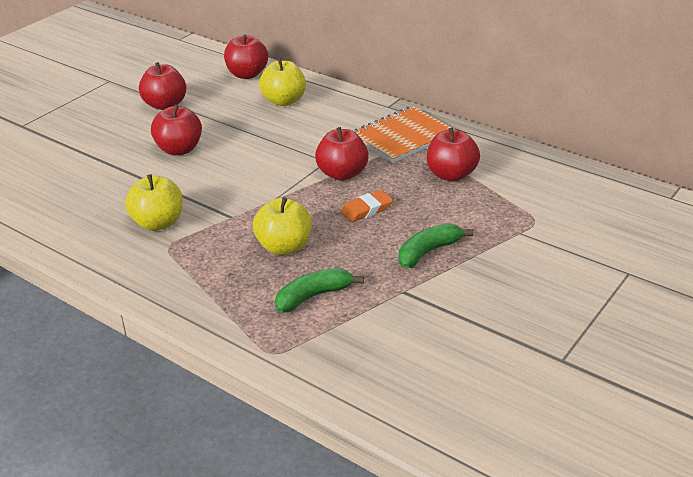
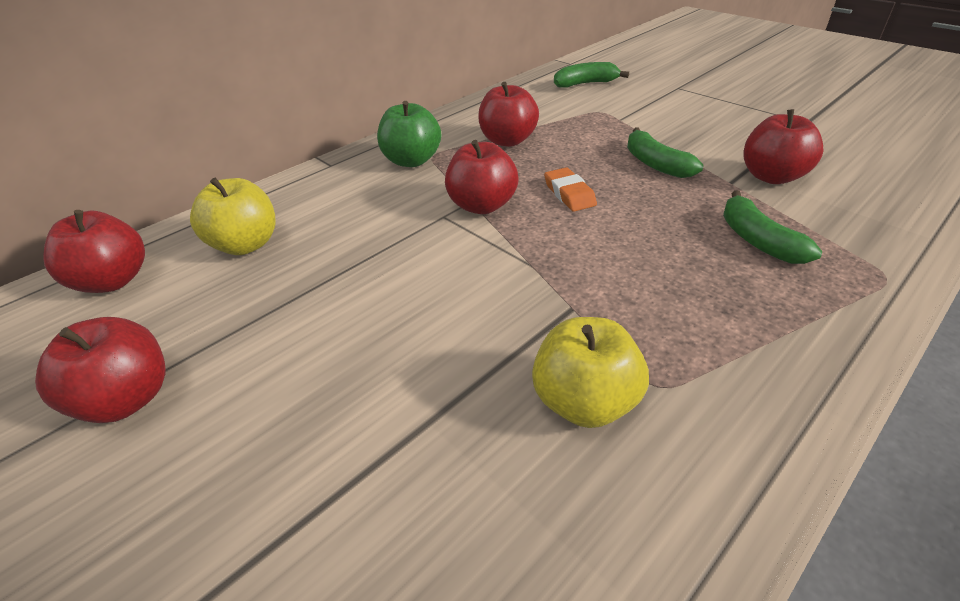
camera: 80 degrees left, 5 degrees up
red apple [151,104,202,155] -> red apple moved to [743,109,823,184]
yellow apple [253,197,312,255] -> none
orange notebook [354,106,454,163] -> green apple [377,101,441,167]
none -> green banana [554,62,629,88]

